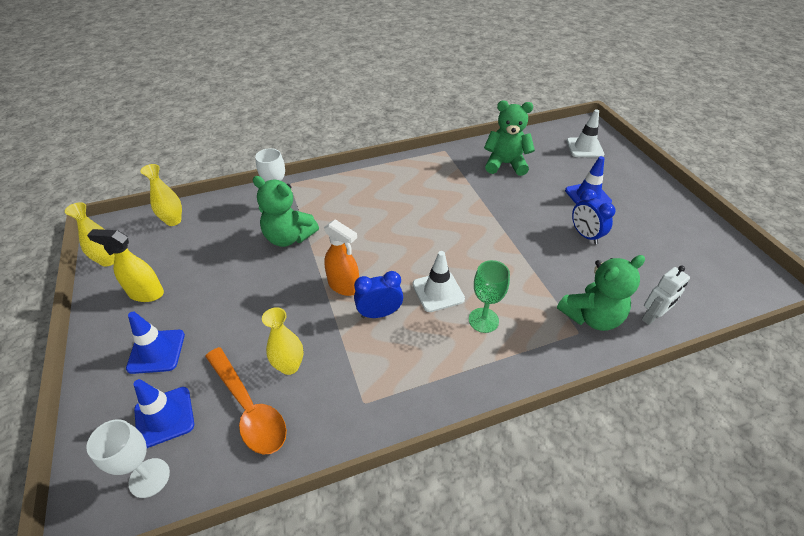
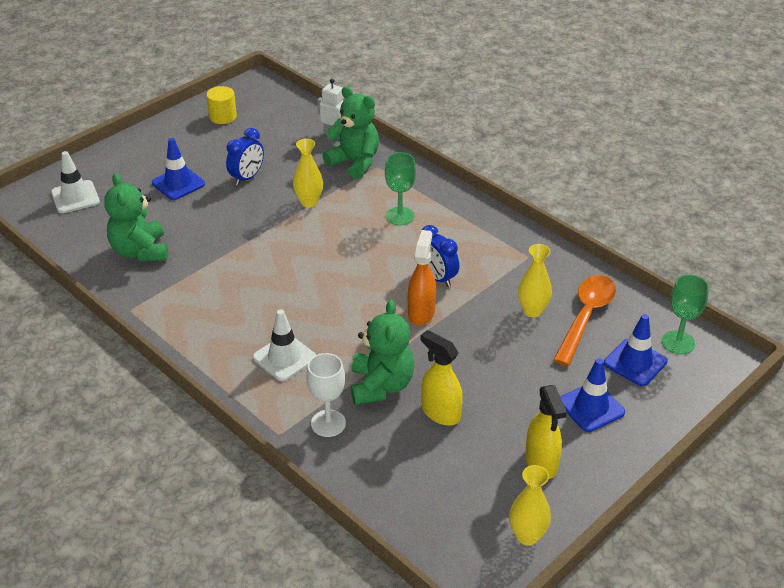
camera: 115 degrees left, 5 degrees down
white goblet [86,419,170,498] -> green goblet [662,274,709,354]
yellow vase [140,164,182,226] -> yellow vase moved to [293,139,323,208]
white traffic cone [413,251,465,312] -> white traffic cone moved to [253,309,316,381]
none -> yellow cylinder [206,86,237,124]
none -> yellow spray bottle [420,330,463,426]

